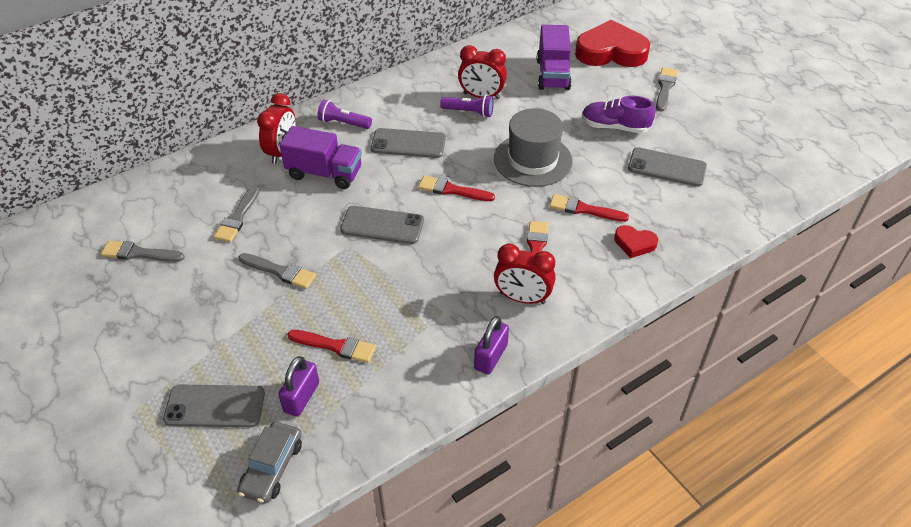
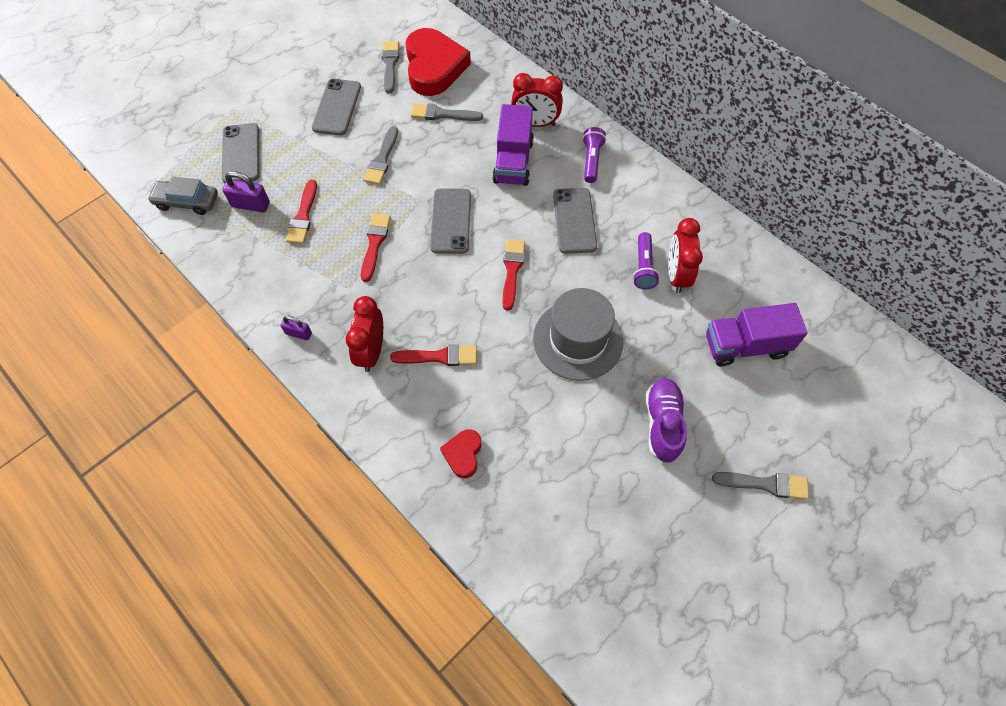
camera: 80 degrees right, 15 degrees up
purple padlock [474,316,509,375] -> purple padlock [280,316,312,340], size x0.63
red brush [549,194,629,222] -> red brush moved to [361,213,391,282]
red heart [575,20,650,67] -> red heart moved to [405,28,471,96]
grey phone [628,147,707,187] -> grey phone moved to [312,79,361,135]

